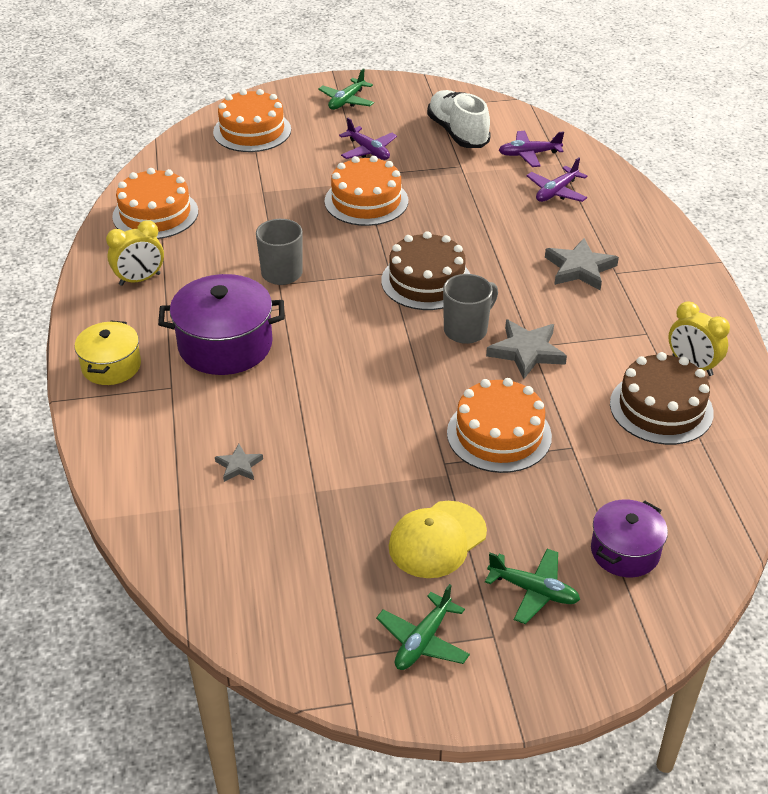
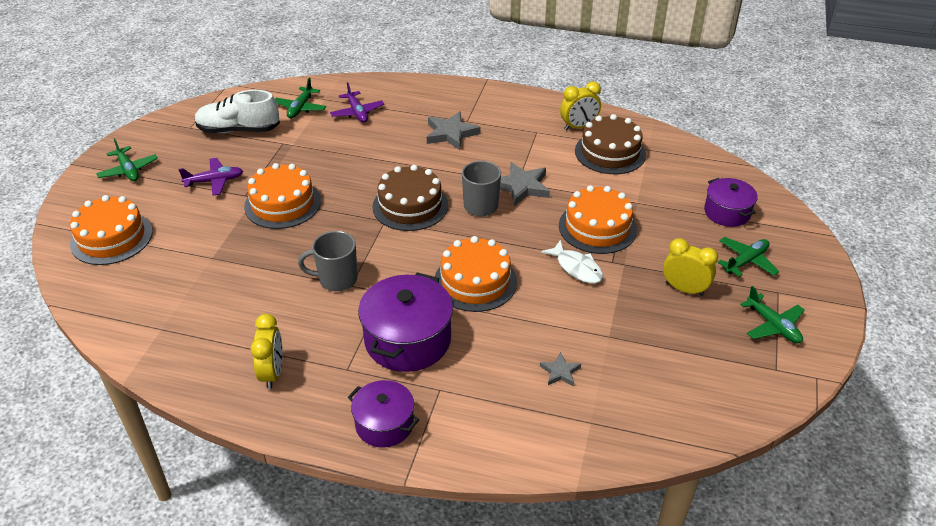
camera: 65 degrees left, 0 degrees up
yellow pot [75,321,141,385] -> purple pot [348,380,419,448]
orange cake [112,168,198,239] -> orange cake moved to [435,236,517,312]
yellow cap [389,501,487,578] -> yellow clock [663,238,718,296]
purple plane [499,131,564,167] -> green plane [275,78,326,118]
none -> white fish [541,240,603,283]

